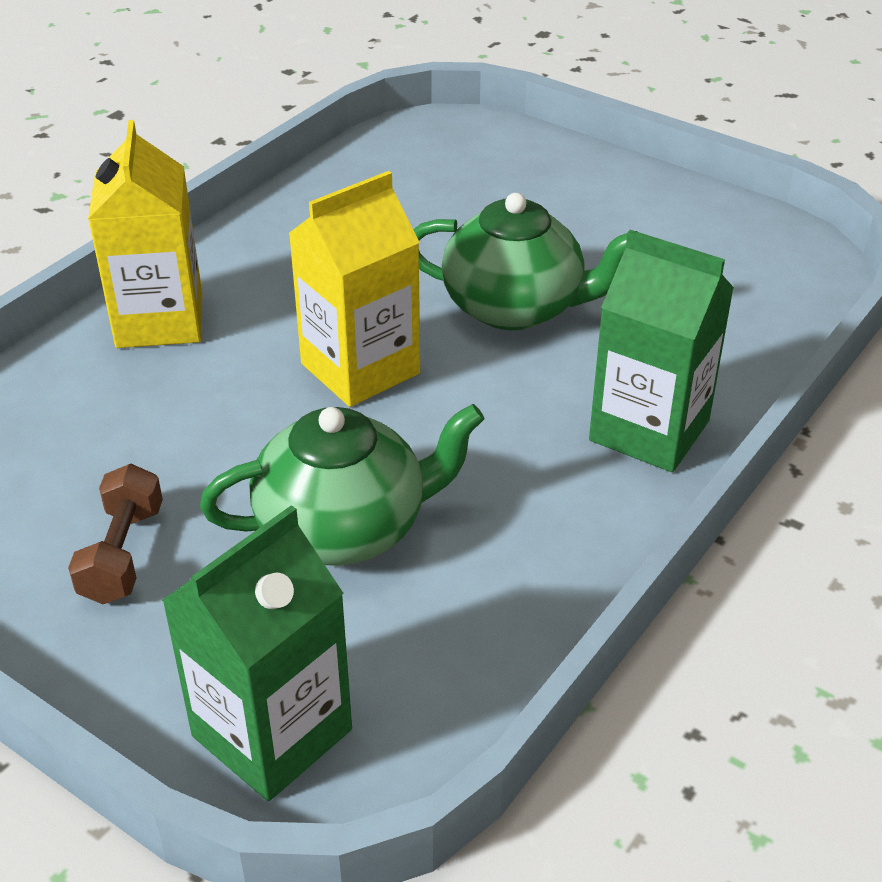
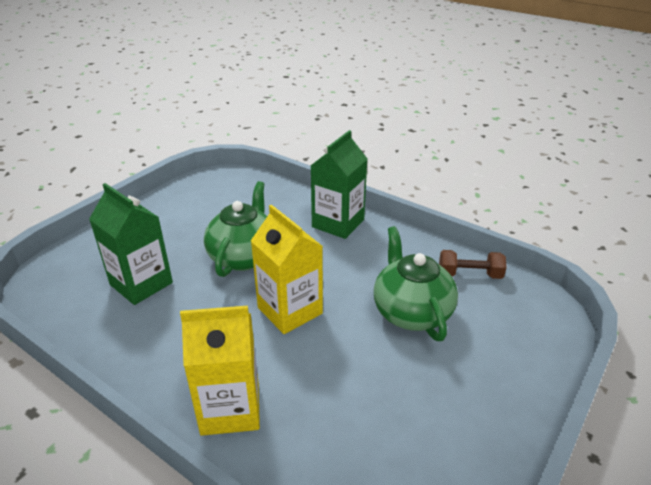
camera: 90 degrees left, 5 degrees down
brown dumbbell [68,464,163,604] -> brown dumbbell moved to [439,250,507,279]
green carton [162,505,352,801] -> green carton moved to [89,183,173,305]

